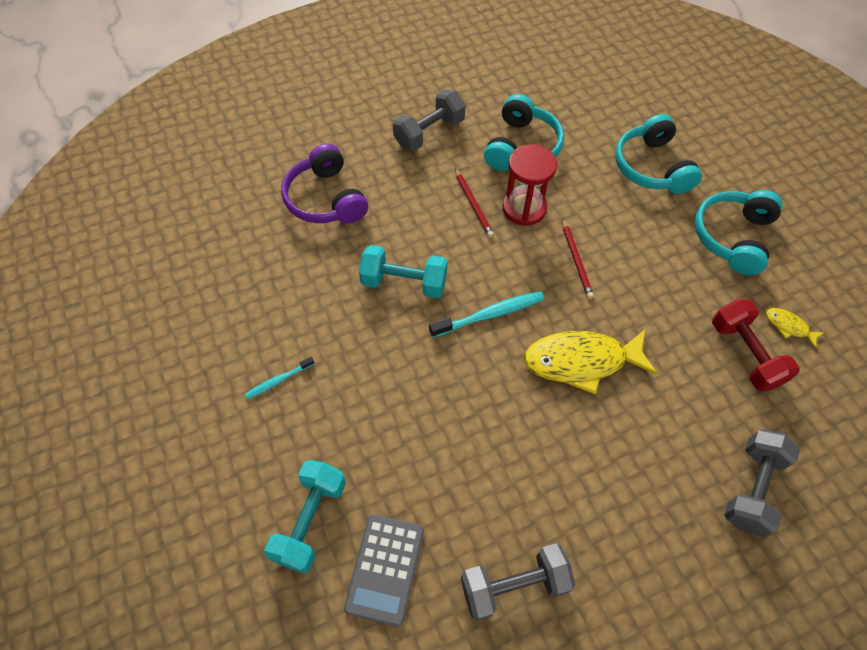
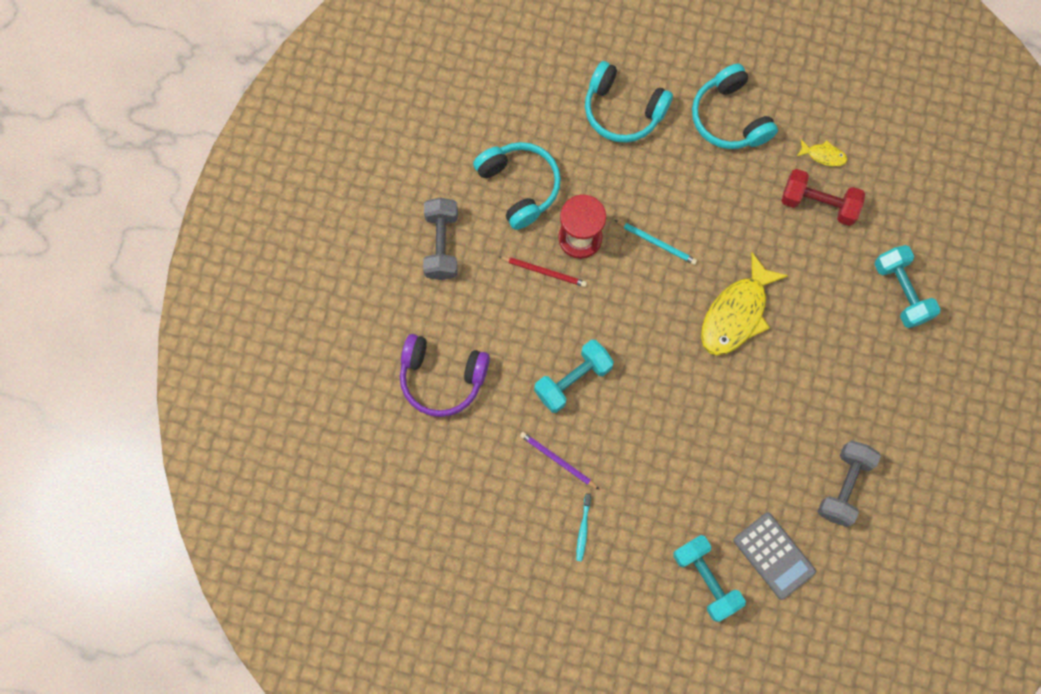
camera: 50 degrees left, 15 degrees up
turquoise toothbrush [429,291,544,338] -> none
red pencil [562,219,594,299] -> turquoise pencil [615,220,697,265]
grey dumbbell [724,429,800,537] -> turquoise dumbbell [874,245,941,328]
yellow fish [766,308,825,349] -> yellow fish turned 150 degrees counterclockwise [796,139,847,166]
none -> purple pencil [520,432,600,490]

